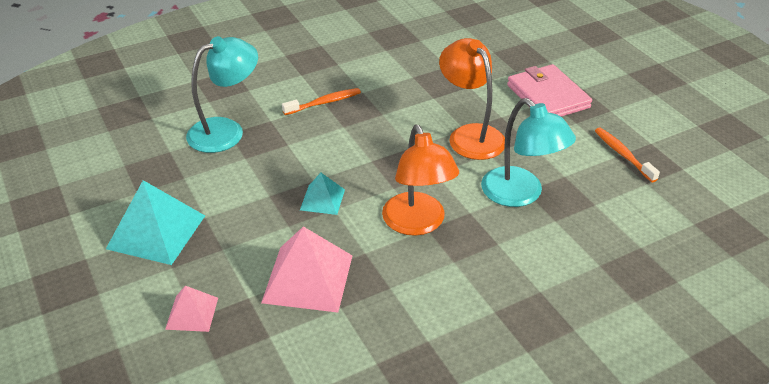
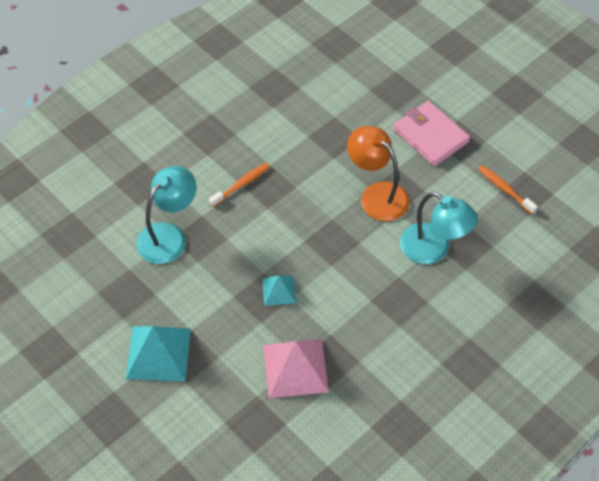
camera: 15 degrees left, 15 degrees up
pink pyramid [165,286,218,332] -> none
orange lamp [382,124,459,236] -> none

